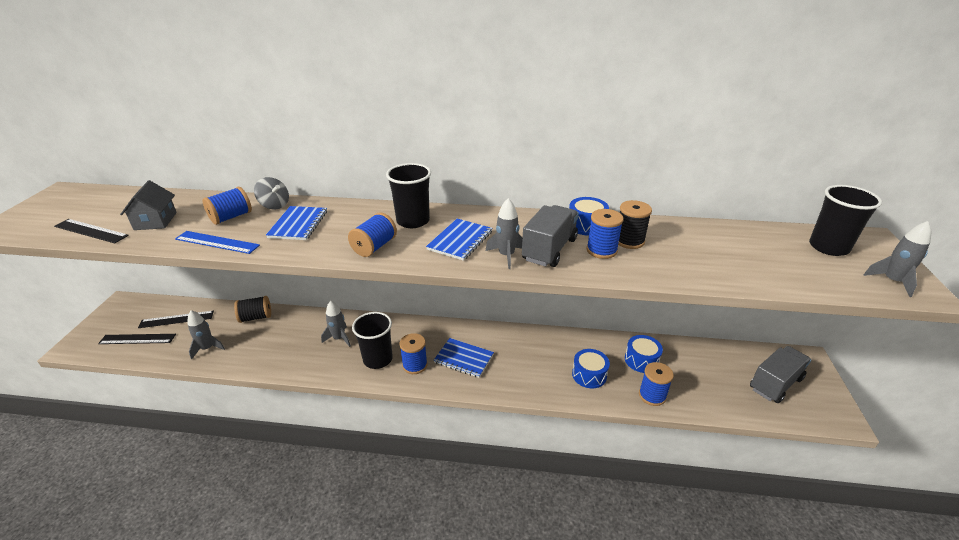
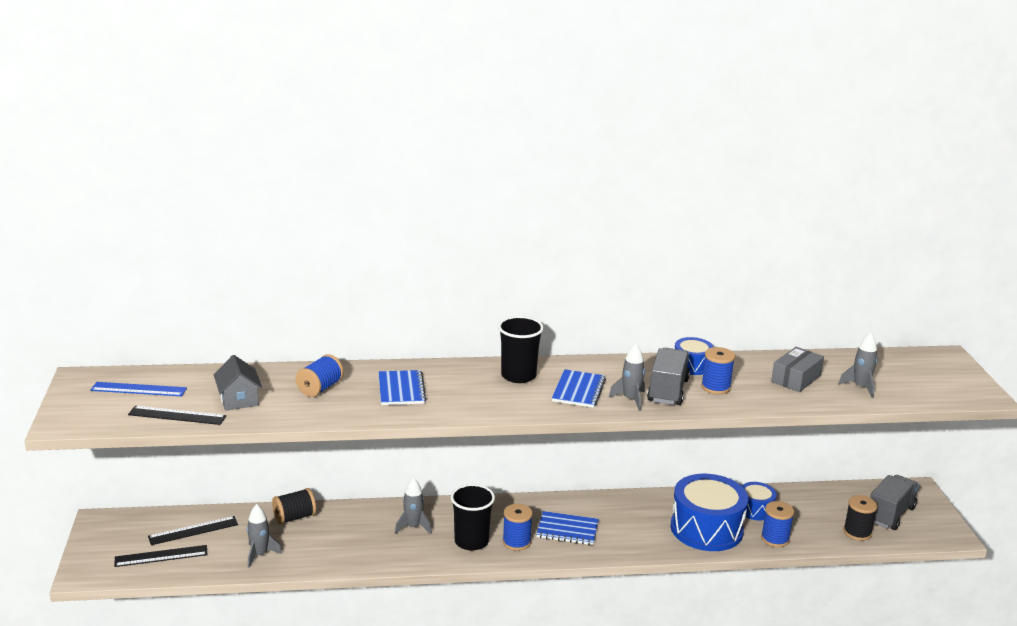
camera: 15 degrees left, 10 degrees down
blue ruler [175,231,260,254] -> blue ruler moved to [90,382,187,396]
grey spinning top [254,177,289,210] -> none
blue spool [348,213,397,257] -> none
blue drum [572,349,610,388] -> blue drum [670,474,748,551], size x1.93
black spool [618,200,652,249] -> black spool moved to [843,495,878,541]
black cup [809,185,882,256] -> none
grey rocket [864,221,931,297] -> grey rocket moved to [838,333,878,398]
none -> grey box [771,347,824,392]

